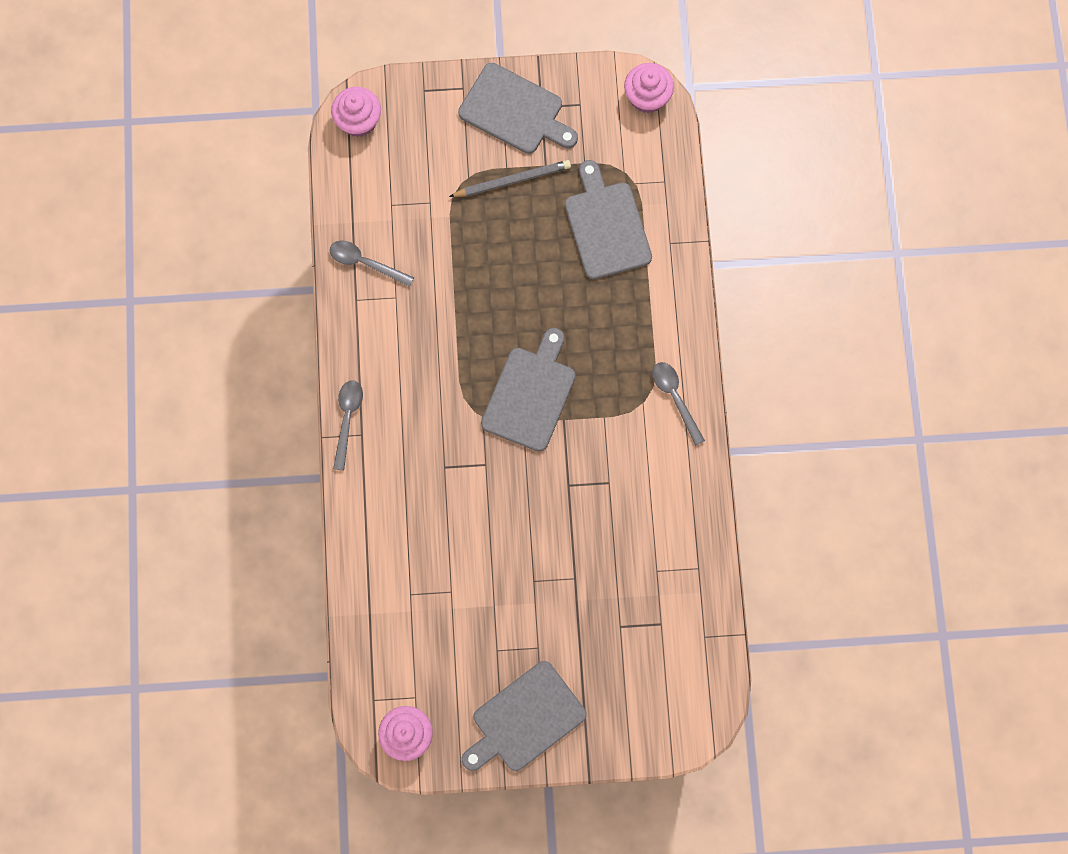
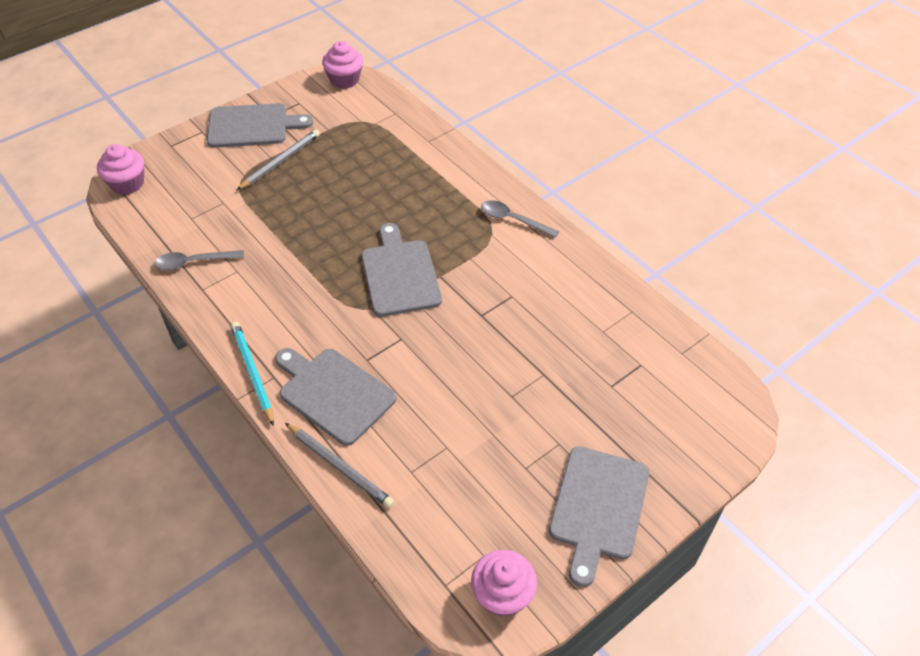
camera: 35 degrees left, 25 degrees down
grey spoon [333,380,363,470] -> turquoise pencil [231,322,274,426]
grey cutting board [565,160,652,279] -> grey cutting board moved to [275,348,396,446]
none -> grey pencil [285,423,394,508]

